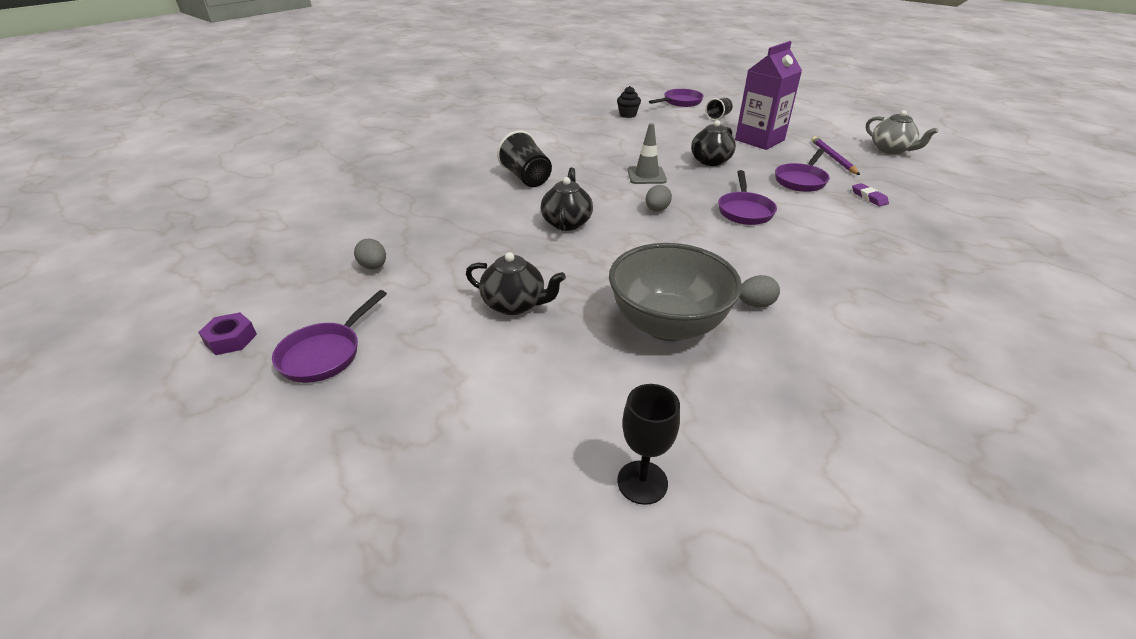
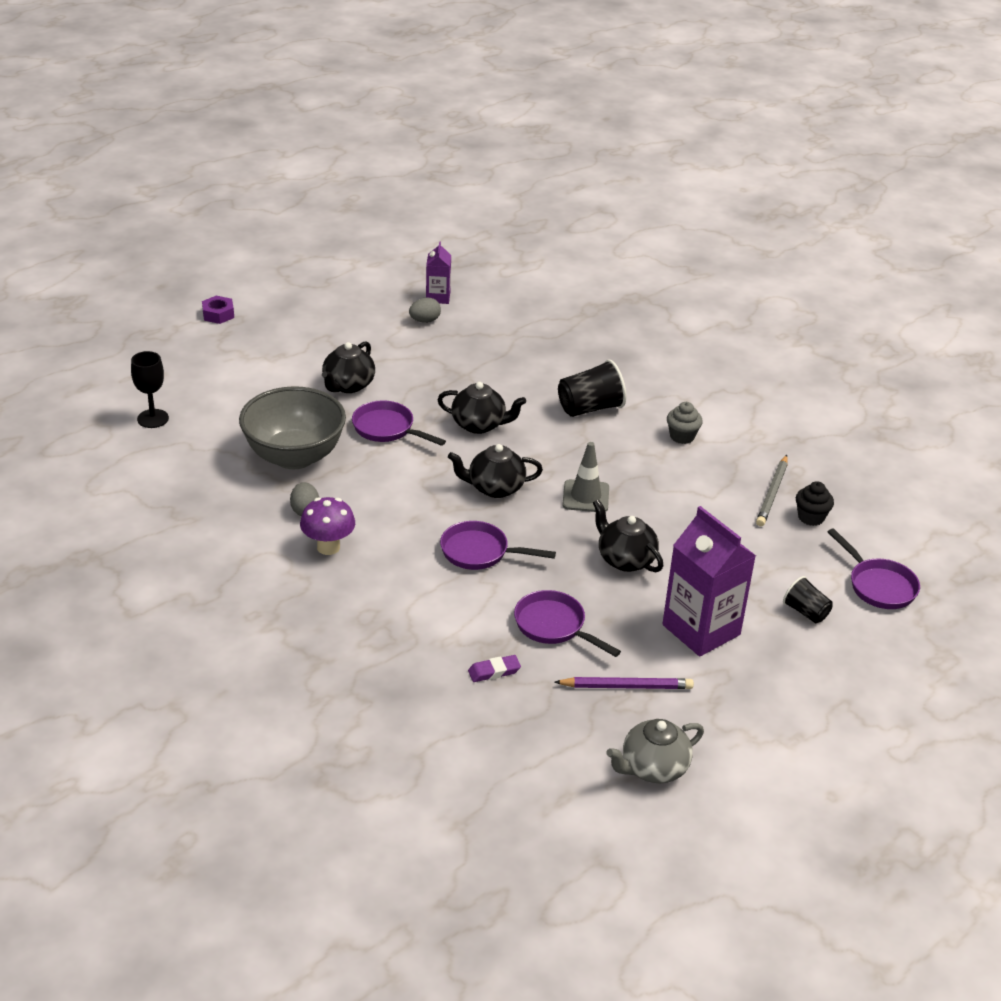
camera: 95 degrees right, 0 degrees up
purple nut [198,312,257,355] -> purple nut moved to [202,296,234,324]
purple pan [272,290,387,383] -> purple pan moved to [352,400,446,446]
grey egg [646,185,672,211] -> black teapot [448,444,543,498]
none -> purple mushroom [300,497,355,555]
none -> purple carton [426,242,451,304]
none -> grey cupcake [667,402,703,444]
none -> grey pencil [756,455,788,526]

